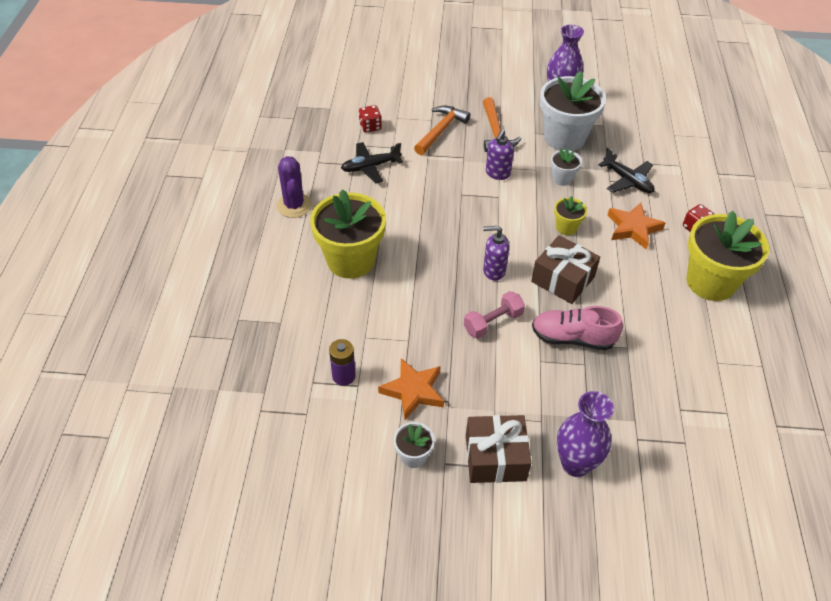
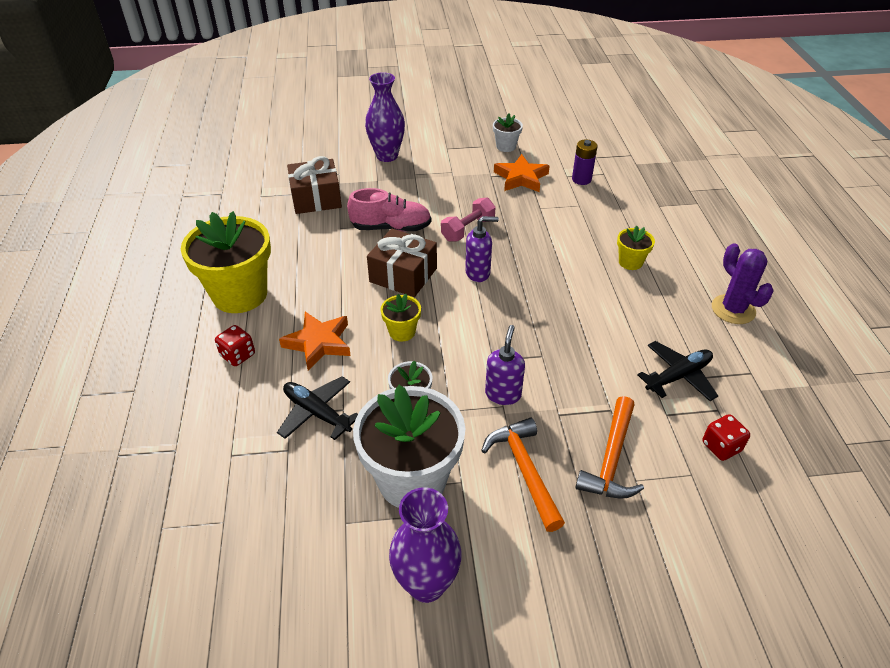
camera: 170 degrees right, 5 degrees down
yellow flower pot [310,189,386,279] -> yellow flower pot [617,226,655,270], size x0.46
brown gift [466,415,531,483] -> brown gift moved to [287,156,342,214]

